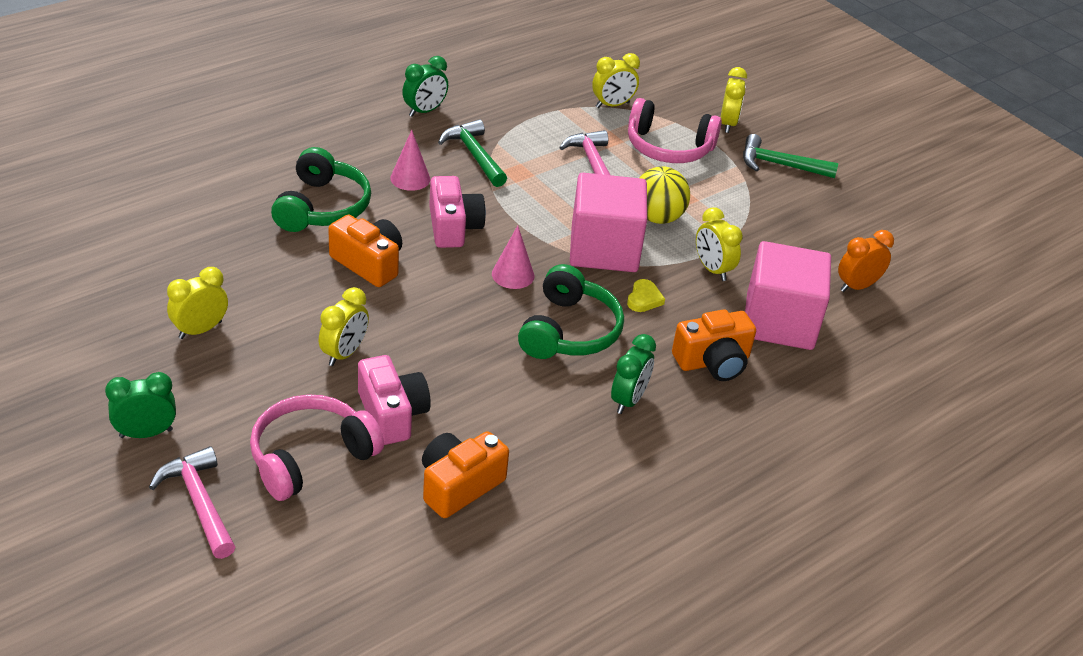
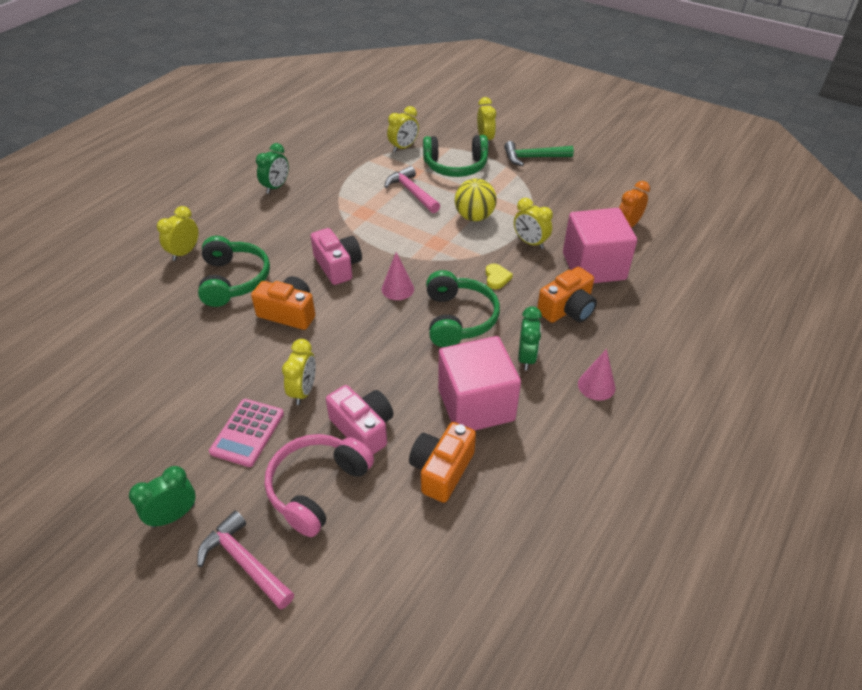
camera: 15 degrees left, 5 degrees up
yellow clock [167,267,228,339] -> yellow clock moved to [157,206,198,261]
pink cone [390,130,430,191] -> pink cone moved to [578,349,615,400]
green hammer [438,119,507,187] -> none
pink cube [570,173,647,272] -> pink cube moved to [438,336,521,431]
pink headphones [628,98,722,163] -> green headphones [423,135,488,177]
none -> pink calculator [209,399,284,467]

